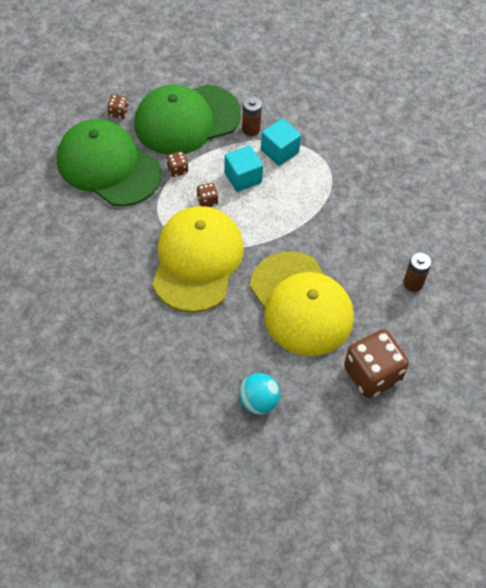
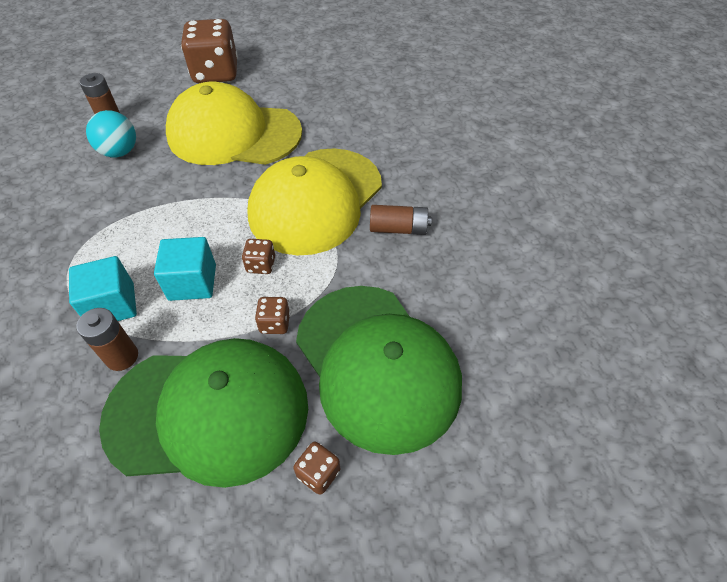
camera: 155 degrees left, 5 degrees down
turquoise ball [239,373,280,414] -> turquoise ball moved to [86,110,136,157]
yellow cap [250,251,354,356] -> yellow cap turned 75 degrees counterclockwise [166,82,302,165]
none -> brown battery [370,205,432,235]

